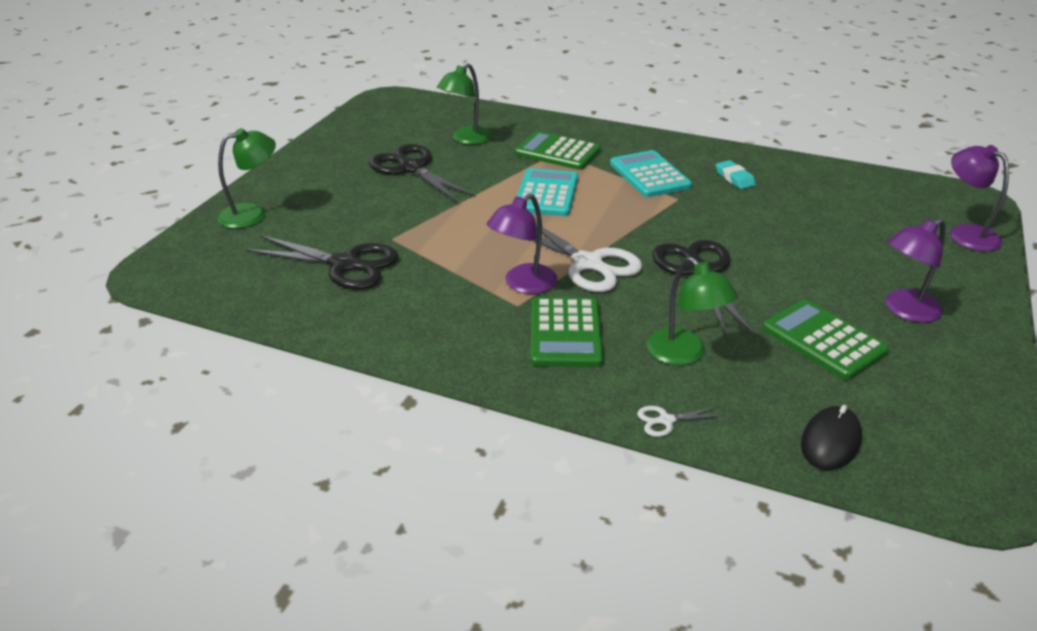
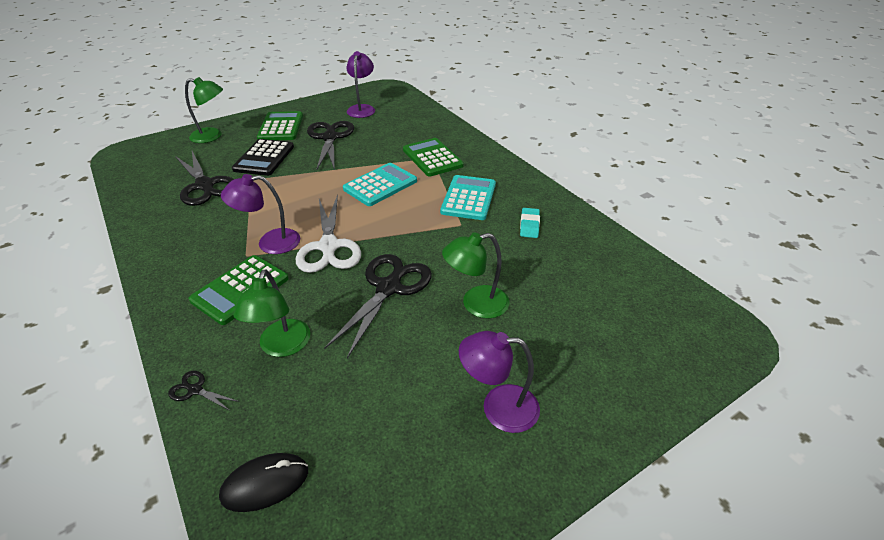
camera: 35 degrees right, 5 degrees up
green lamp [437,63,493,145] -> green lamp moved to [442,232,509,319]
white scissors [637,406,725,437] -> black scissors [168,371,239,411]
green calculator [762,299,889,380] -> green calculator moved to [257,111,303,140]
purple lamp [950,145,1009,252] -> purple lamp moved to [347,51,375,118]
none -> black calculator [232,139,294,176]

